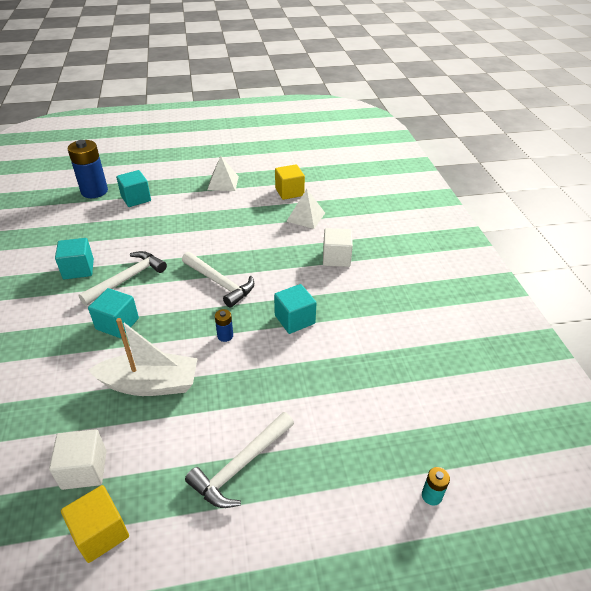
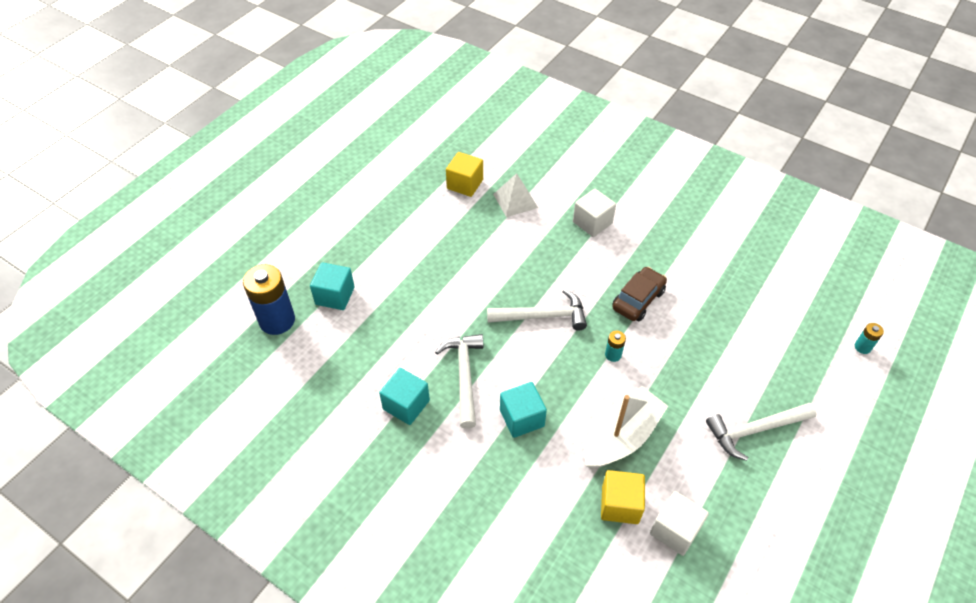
camera: 45 degrees left, 10 degrees up
yellow cube [61,485,129,563] -> yellow cube moved to [601,470,645,524]
white hammer [185,412,294,508] -> white hammer turned 75 degrees clockwise [706,403,817,461]
white pyramid [208,156,239,191] -> none
blue battery [215,309,233,342] -> turquoise battery [605,331,626,362]
turquoise cube [274,284,316,334] -> brown car [612,267,667,322]

